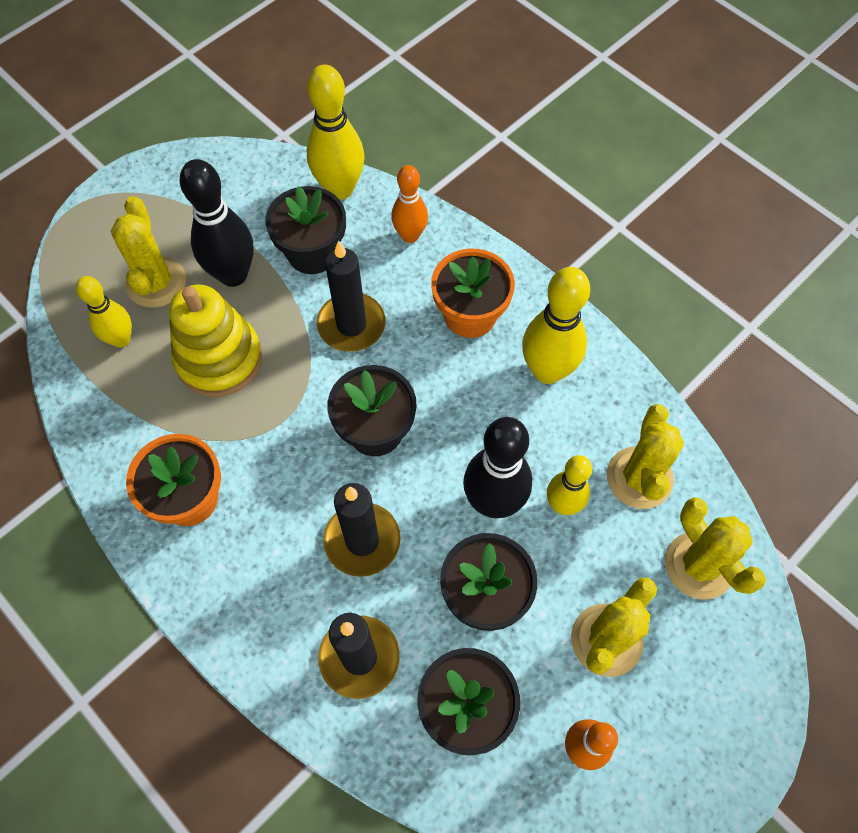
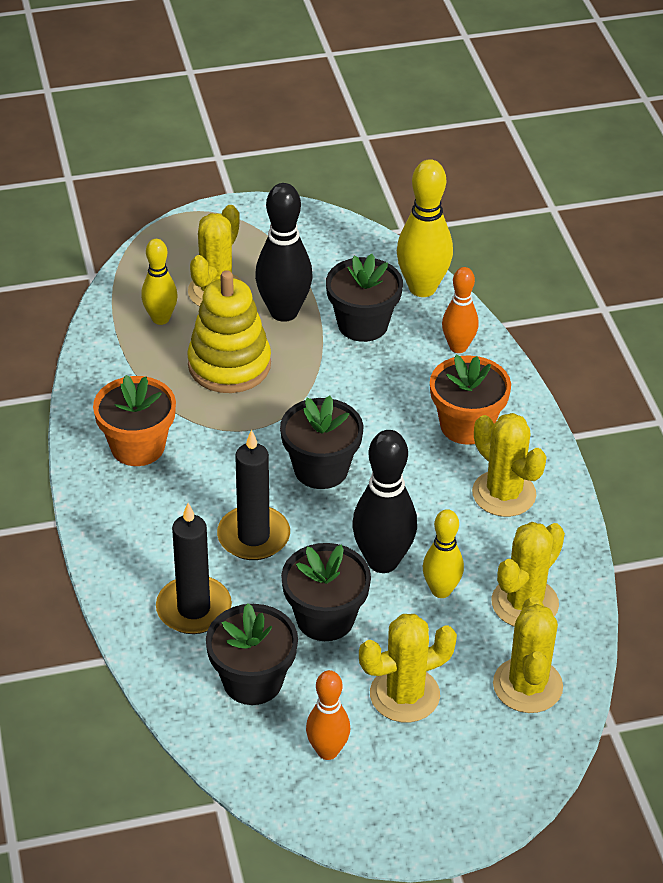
camera: 30 degrees right, 20 degrees down
black candle [317,240,385,352] -> none
yellow bowling pin [522,267,590,384] -> yellow cactus [472,413,547,517]

